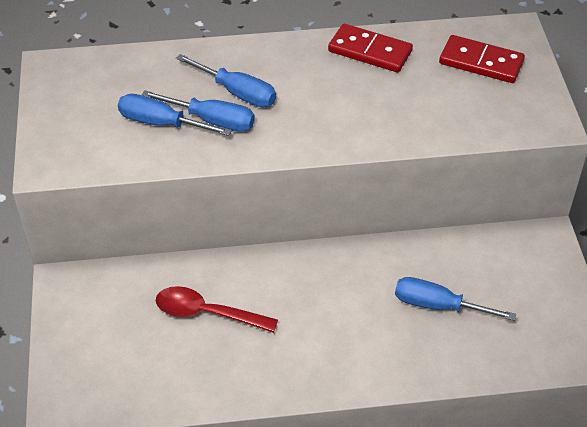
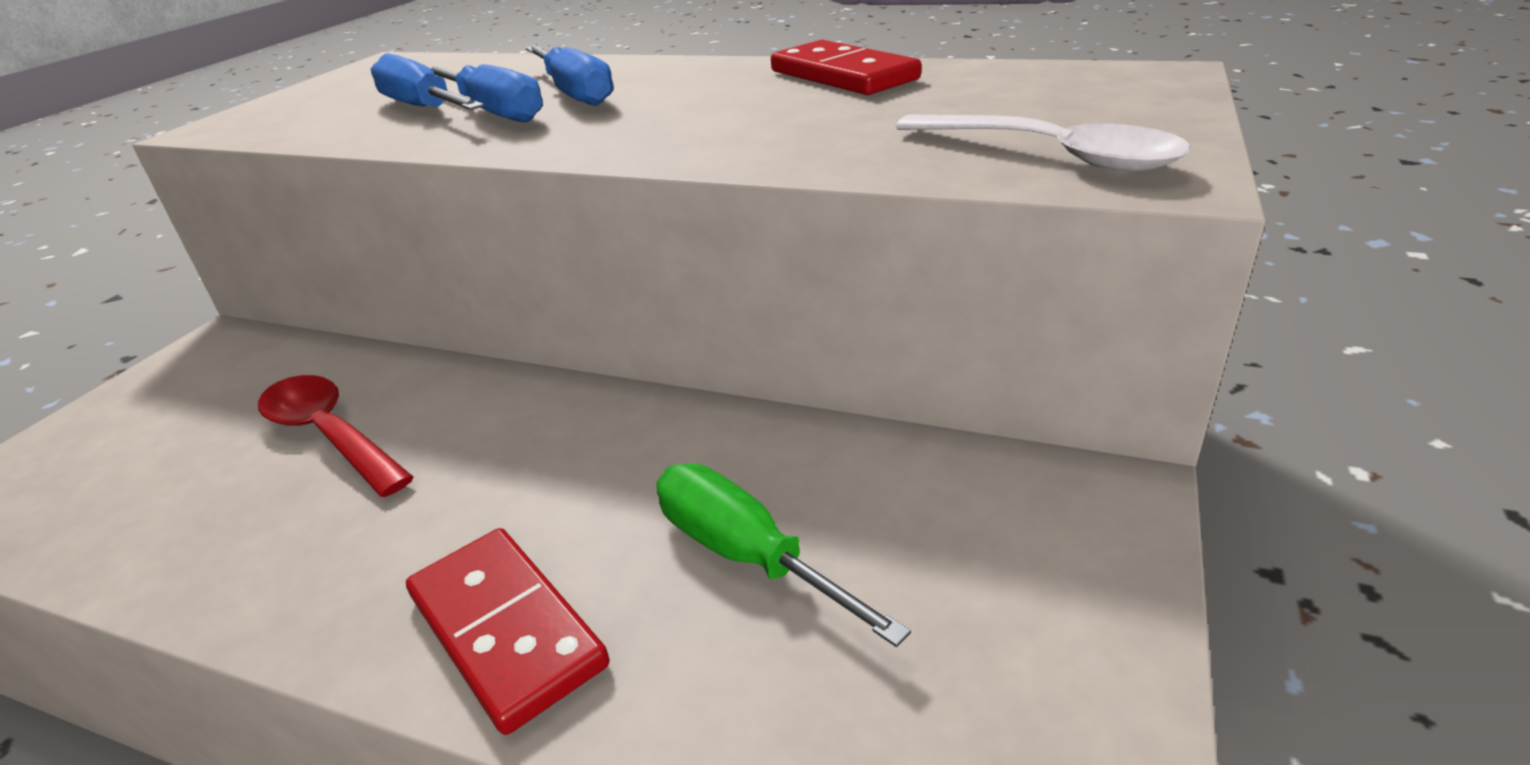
camera: 30 degrees right, 15 degrees down
blue screwdriver [395,277,516,321] -> green screwdriver [657,463,911,647]
red domino [439,35,525,83] -> red domino moved to [406,528,610,735]
none -> white spoon [896,115,1191,171]

